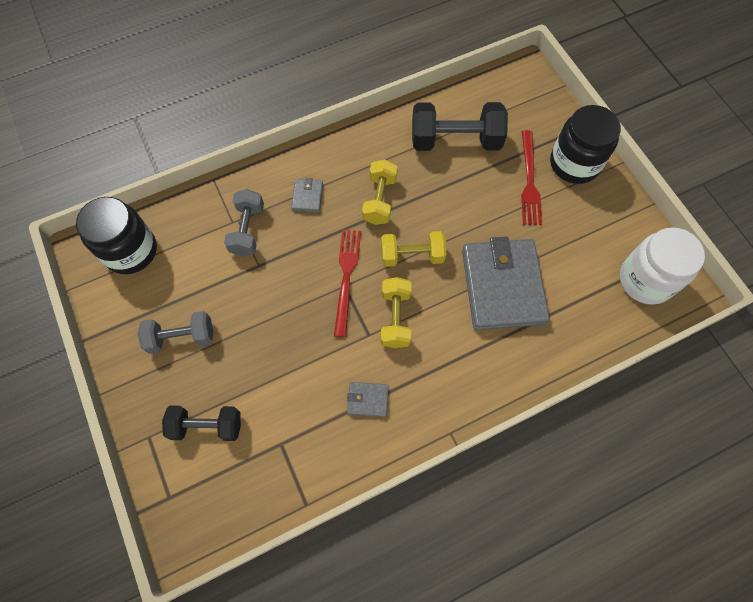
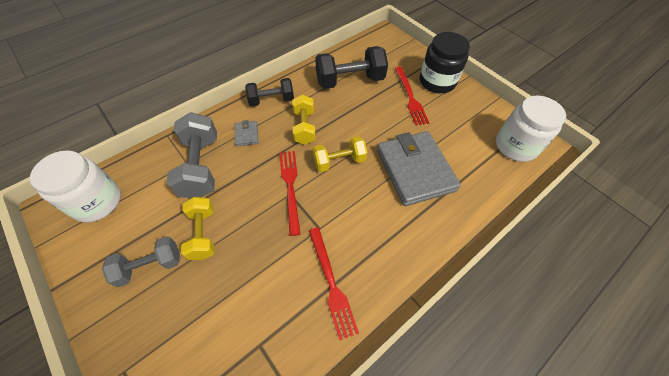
camera: 15 degrees left, 10 degrees down
black jar [76,197,157,274] -> white jar [30,151,121,222]
black dumbbell [162,406,241,441] -> black dumbbell moved to [245,78,294,106]
grey dumbbell [224,189,264,256] -> grey dumbbell [166,112,217,198], size x1.55
grey wallet [347,382,388,417] -> red fork [309,227,359,340]
yellow dumbbell [381,277,412,348] -> yellow dumbbell moved to [181,197,214,260]

